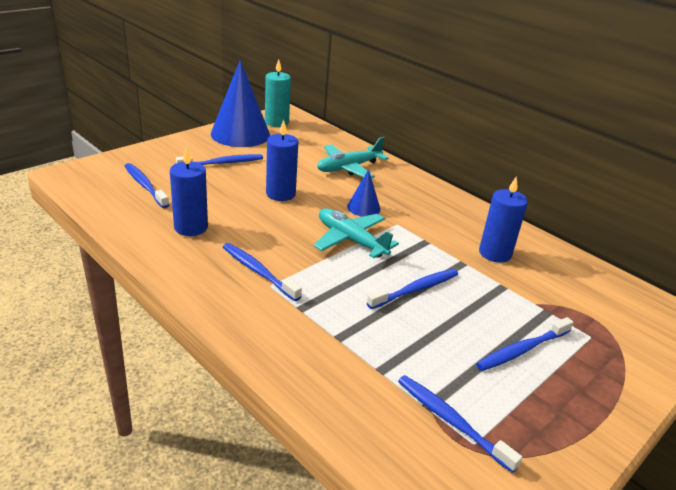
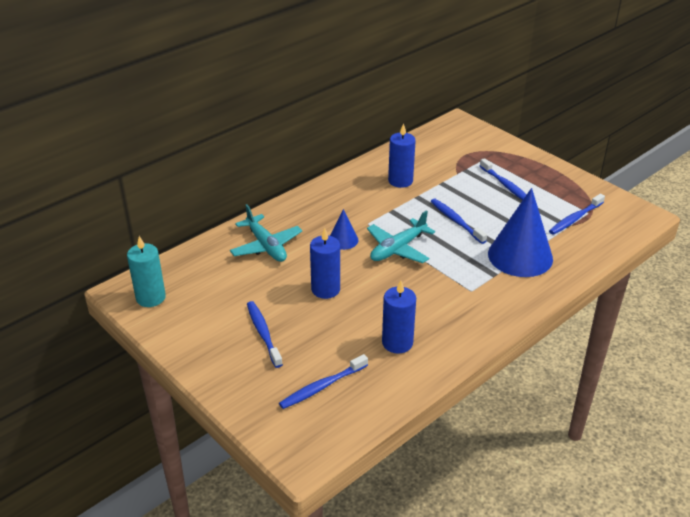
camera: 85 degrees left, 5 degrees up
blue cone [211,60,270,147] -> blue cone moved to [488,188,553,277]
blue toothbrush [223,243,302,301] -> none

